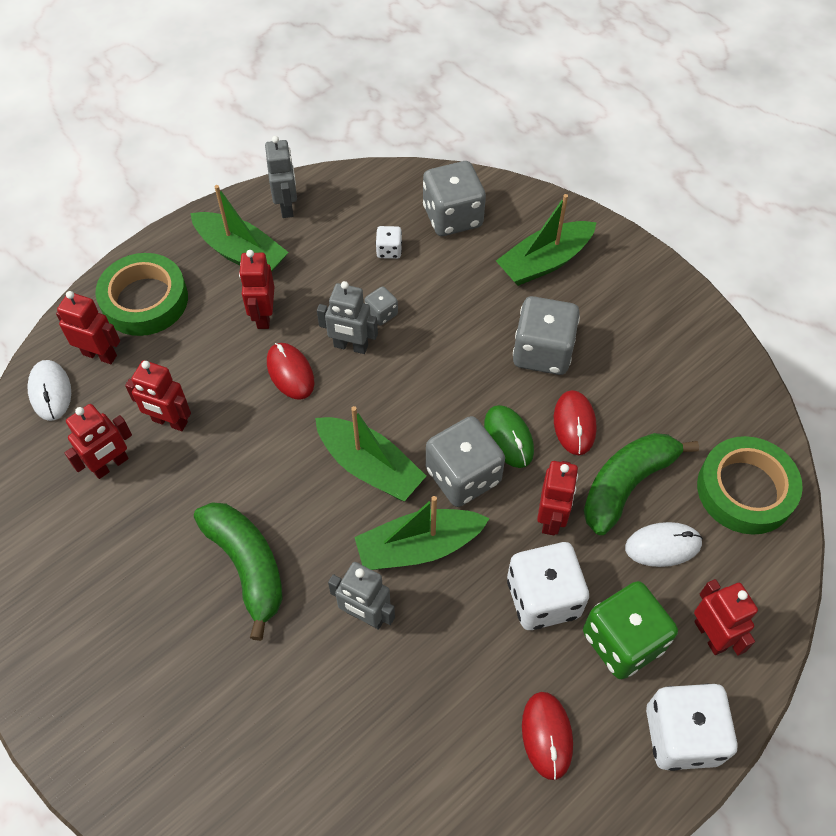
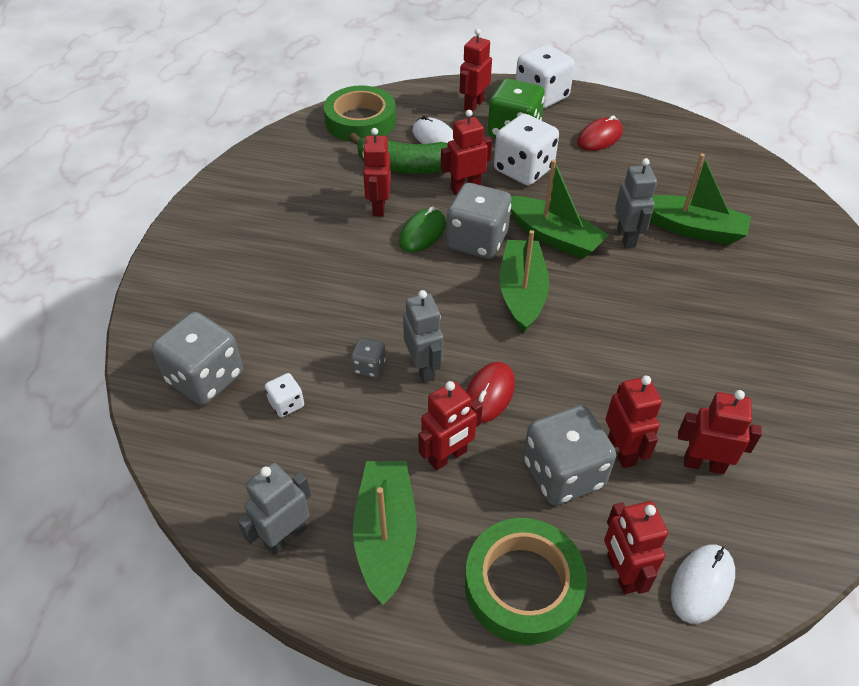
camera: 125 degrees left, 10 degrees down
green banana [194,502,283,641] -> none
green boat [496,194,597,286] -> green boat moved to [650,154,751,244]
grey dice [513,296,580,375] -> grey dice moved to [523,405,616,505]
red mouse [554,390,597,455] -> red robot [362,128,391,216]

